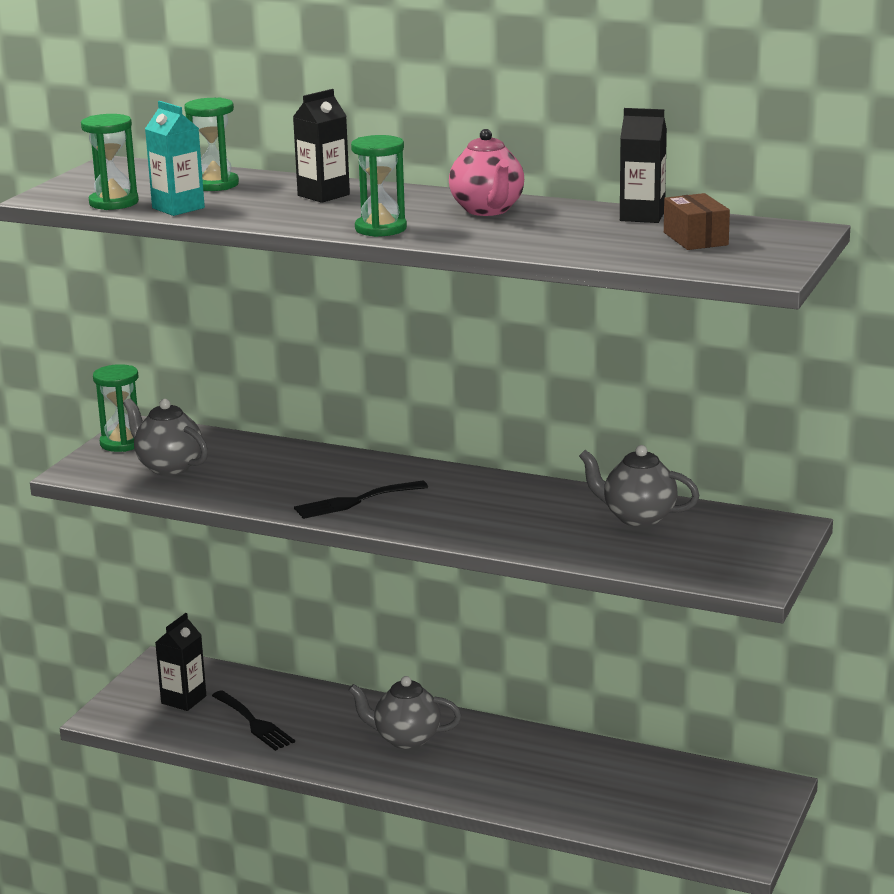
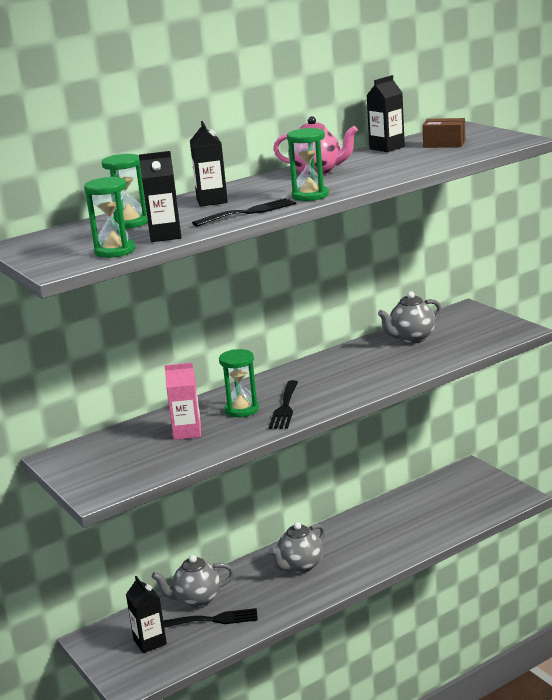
camera: 55 degrees left, 0 degrees up
green hourglass [93,364,138,452] -> green hourglass moved to [219,349,259,417]
grey teapot [123,398,208,476] -> grey teapot moved to [152,555,234,608]
turquoise carton [145,101,205,216] -> black carton [139,151,181,242]
none -> pink carton [165,363,201,440]
none -> black fork [192,198,296,227]

